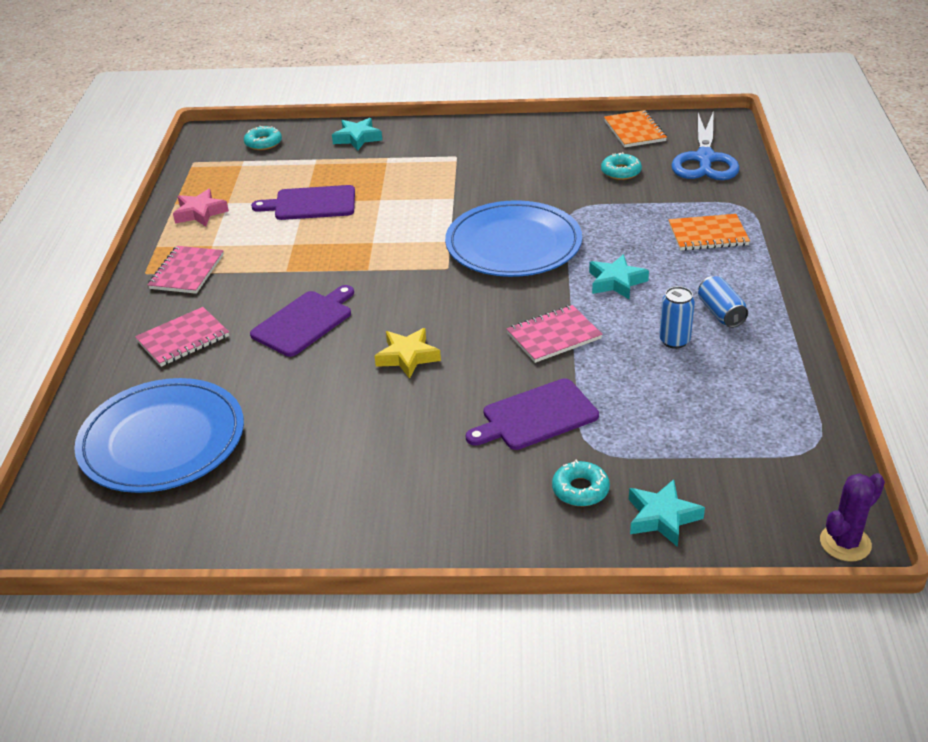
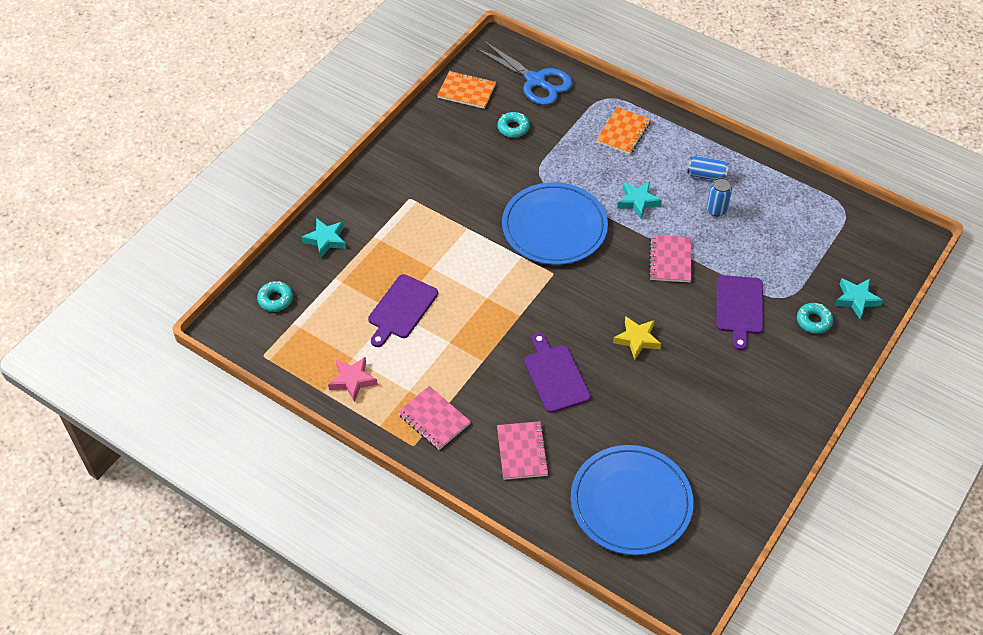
camera: 60 degrees left, 15 degrees up
purple cactus [820,473,885,562] -> none

